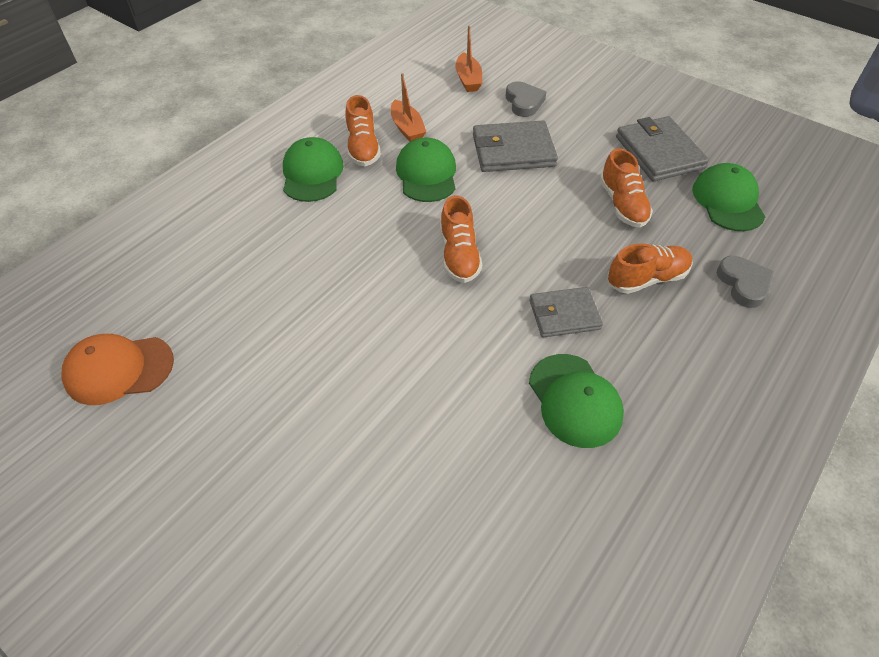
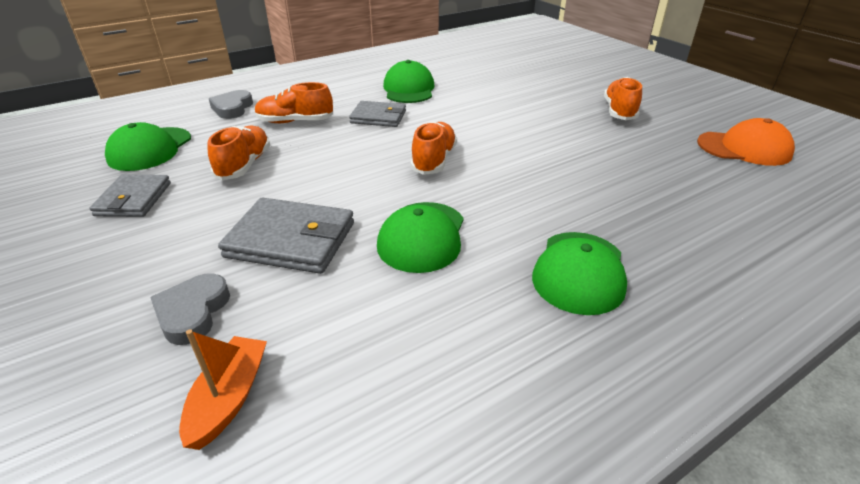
camera: 160 degrees left, 15 degrees down
orange shoe [345,95,381,166] -> orange shoe moved to [604,77,642,120]
orange boat [391,73,426,142] -> none
grey wallet [616,116,709,181] -> grey wallet [89,175,171,217], size x0.66

